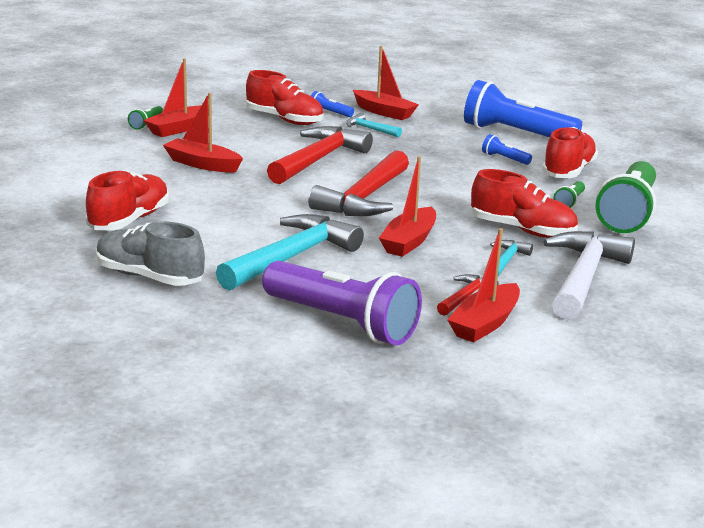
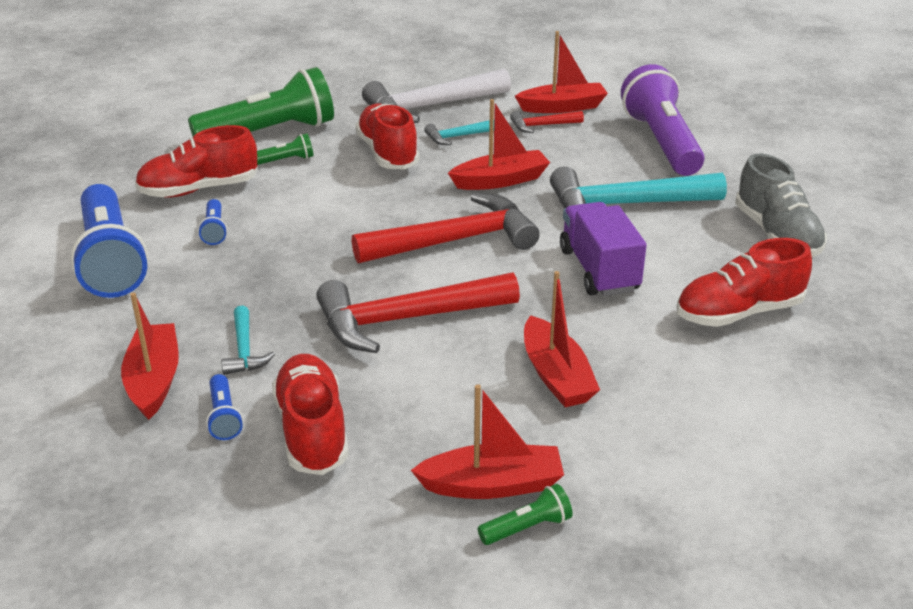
camera: 135 degrees left, 10 degrees up
none -> purple truck [560,202,647,296]

